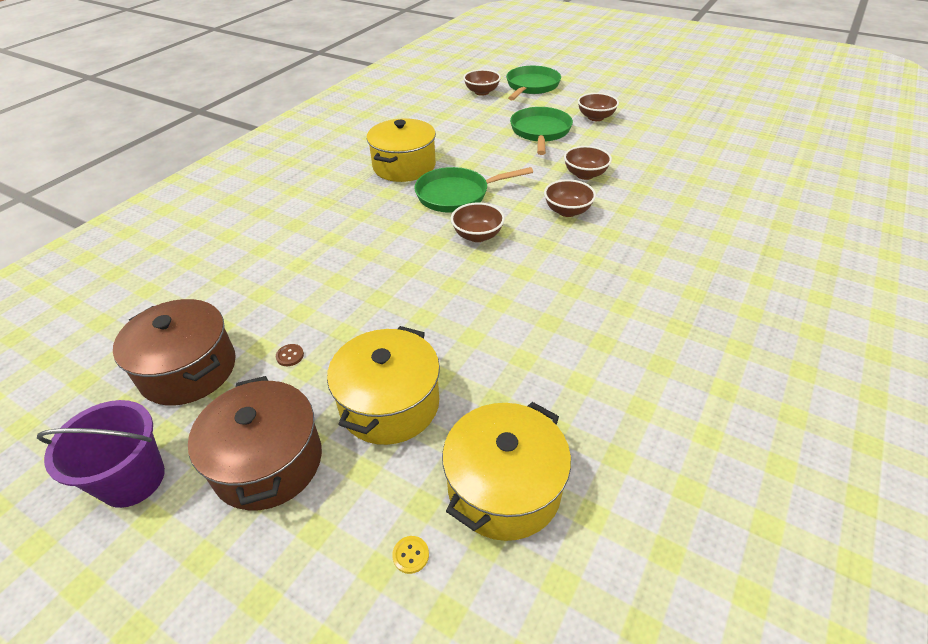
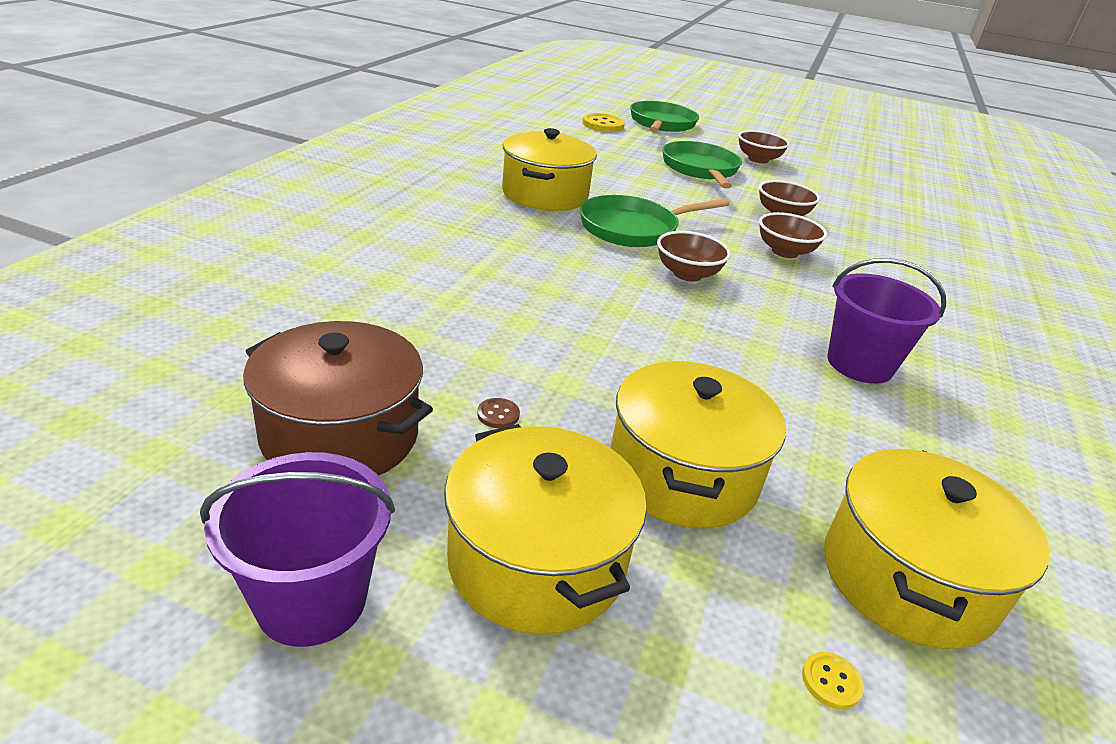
camera: 15 degrees left, 10 degrees down
brown pot [188,376,322,511] -> yellow pot [444,424,647,634]
brown bowl [463,69,501,96] -> yellow button [582,113,625,132]
none -> purple bucket [827,258,946,384]

